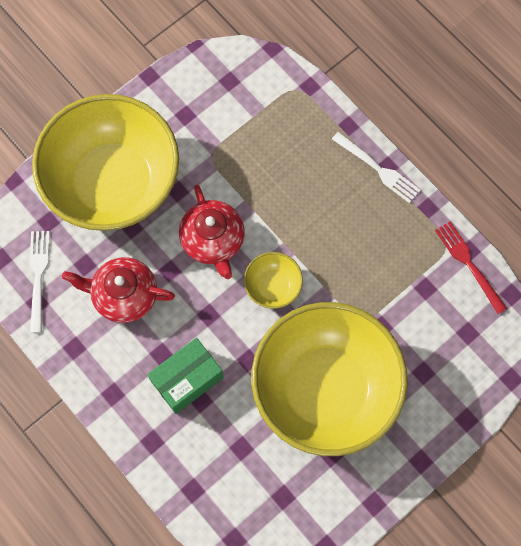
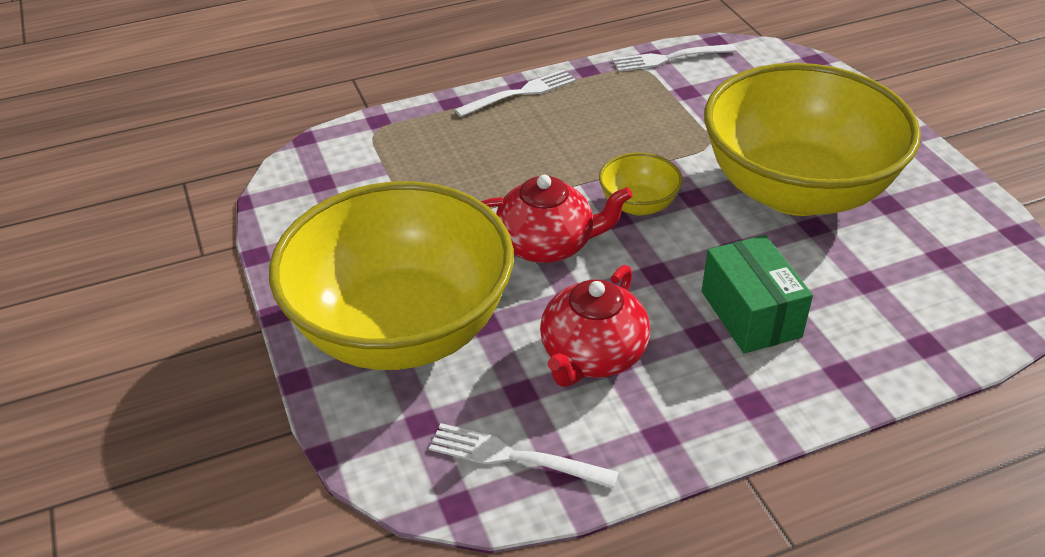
camera: 70 degrees left, 30 degrees down
red fork [435,222,507,314] -> white fork [612,44,737,72]

